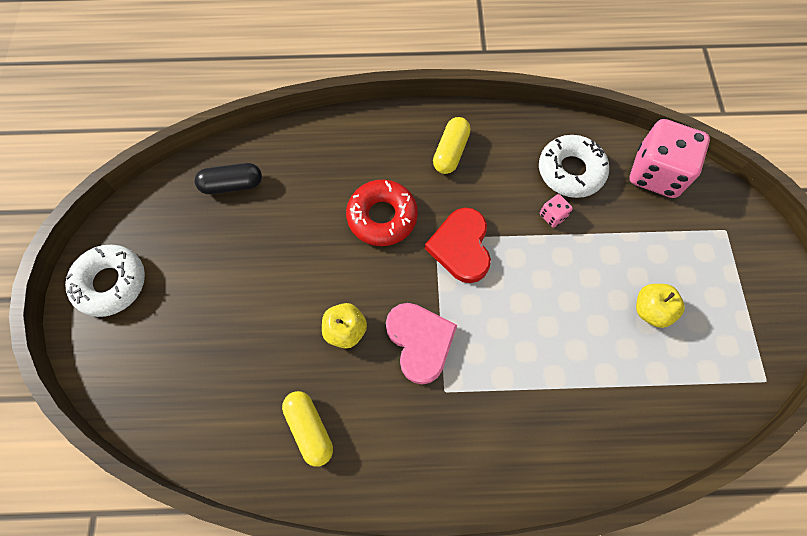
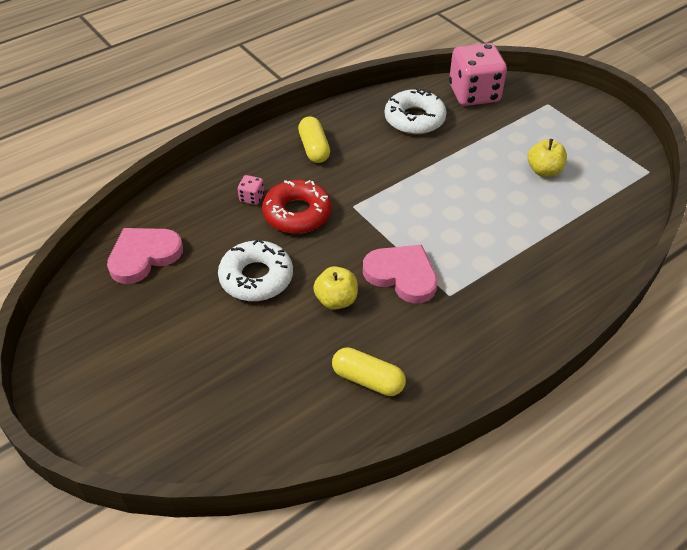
camera: 35 degrees left, 20 degrees down
white donut [65,245,145,317] -> white donut moved to [218,239,293,301]
black capsule [195,163,262,194] -> pink heart [107,228,183,284]
red heart [425,208,491,283] -> none
pink dice [540,194,573,228] -> pink dice moved to [238,175,264,205]

